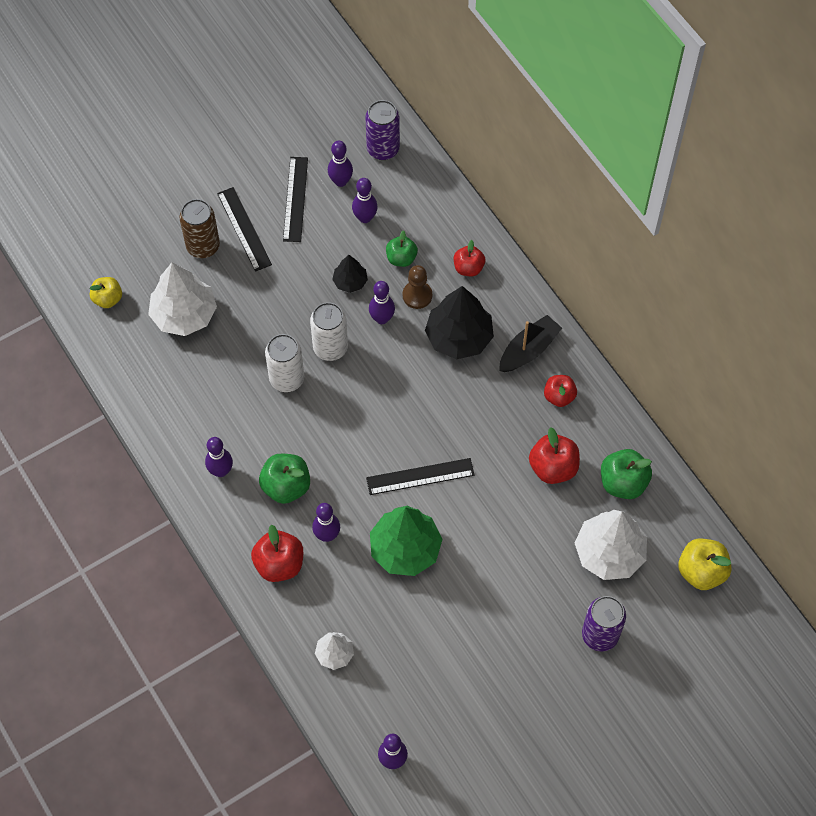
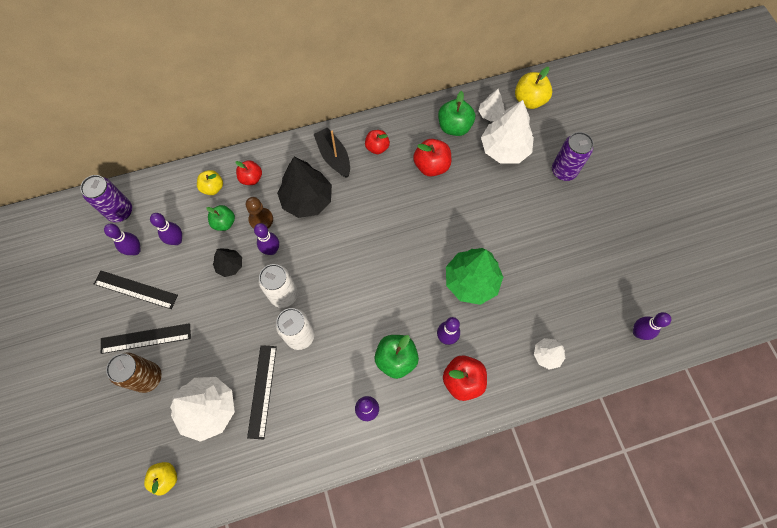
camera: 75 degrees left, 5 degrees up
black ruler [366,458,474,495] -> black ruler moved to [247,345,277,440]
none -> yellow apple [197,170,223,195]
none -> white tree [478,89,505,121]

